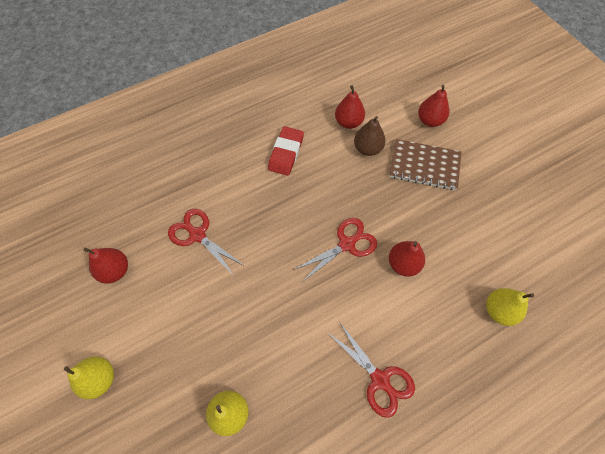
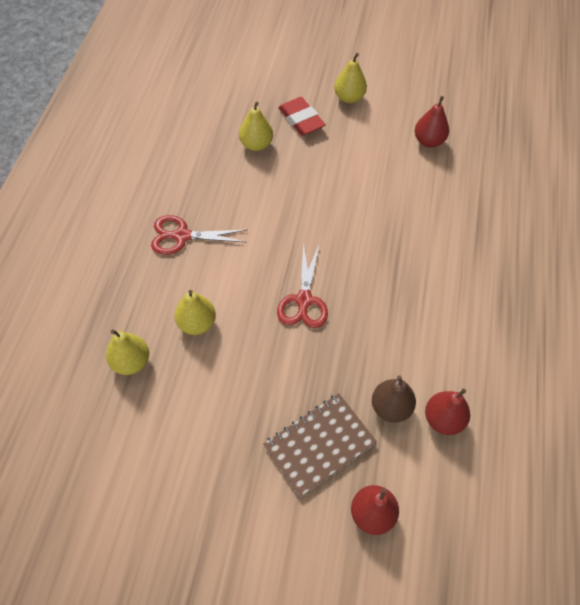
camera: 130 degrees right, 5 degrees down
red scissors [168,209,245,277] -> none
red eraser [268,126,304,176] -> red eraser moved to [278,97,326,136]
red pear [389,241,425,276] -> none
none -> yellow pear [175,290,216,335]

